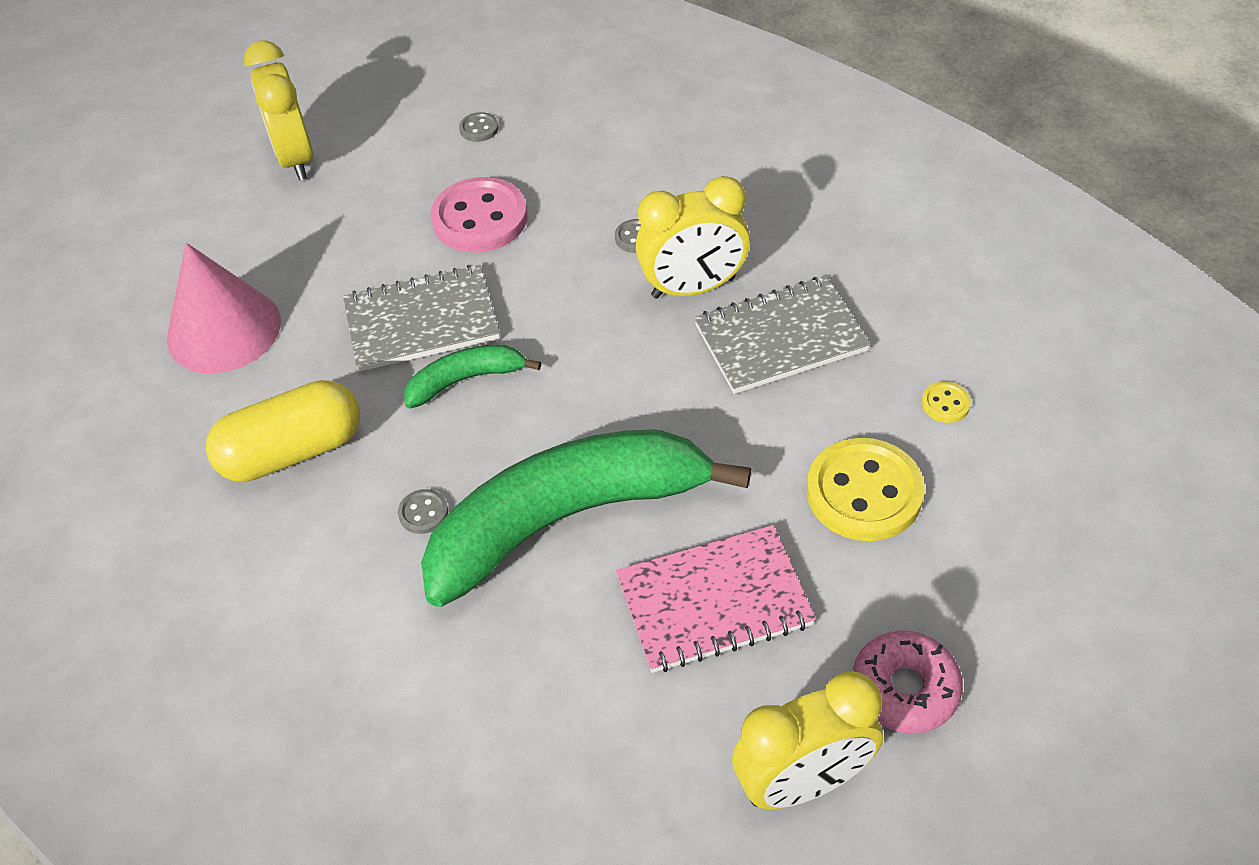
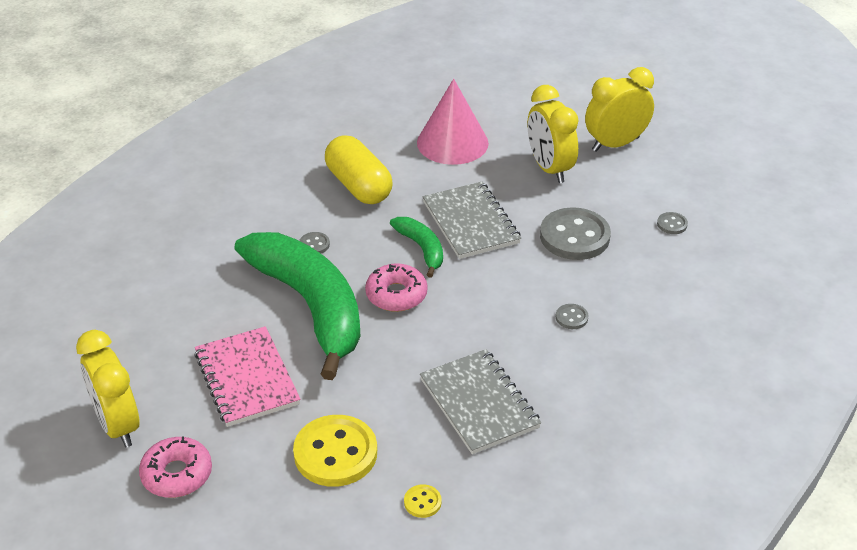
camera: 80 degrees right, 10 degrees down
pink button [431,177,527,253] -> grey button [540,207,611,260]
yellow clock [636,176,750,299] -> yellow clock moved to [527,85,579,183]
none -> pink donut [365,263,428,312]

